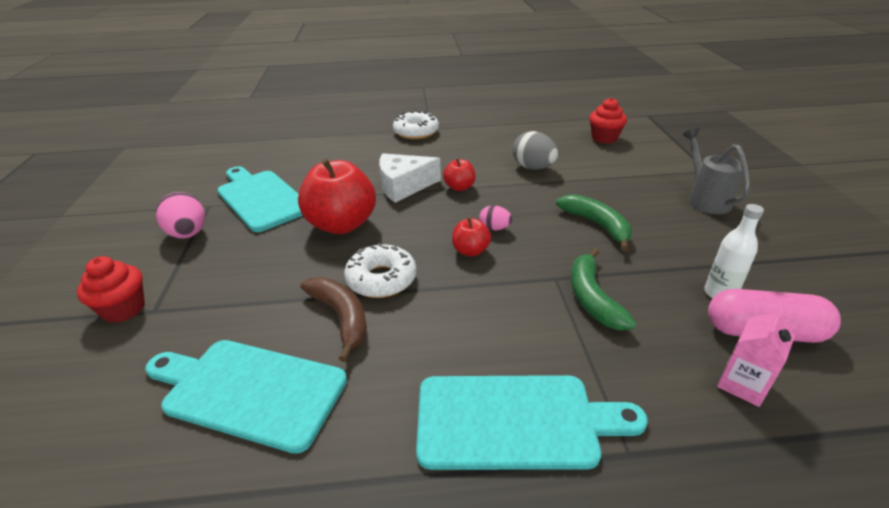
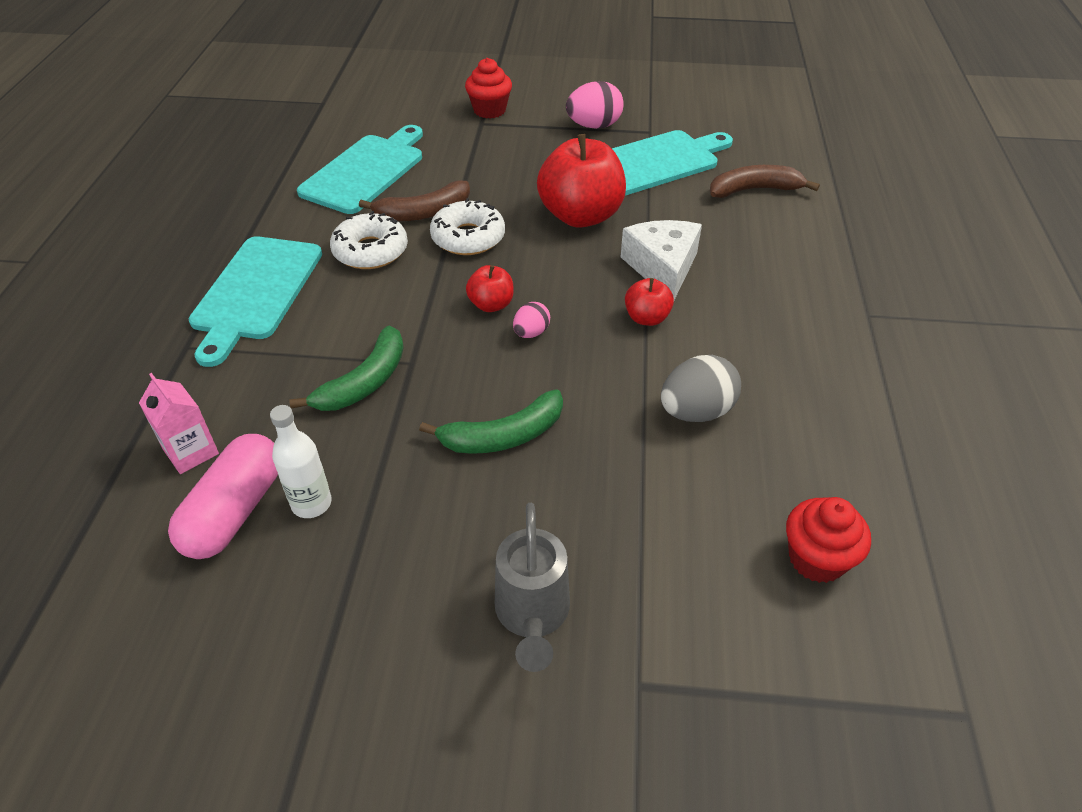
camera: 100 degrees right, 10 degrees up
white donut [393,110,439,139] -> white donut moved to [330,211,408,269]
green banana [571,248,637,330] -> green banana turned 120 degrees clockwise [290,326,404,411]
grey watering can [682,128,750,214] -> grey watering can turned 90 degrees clockwise [495,503,570,672]
none -> brown banana [710,165,820,198]

